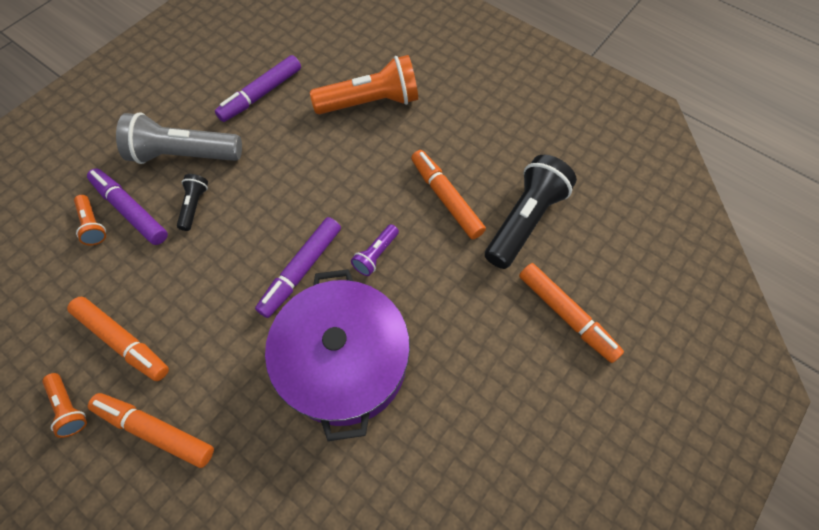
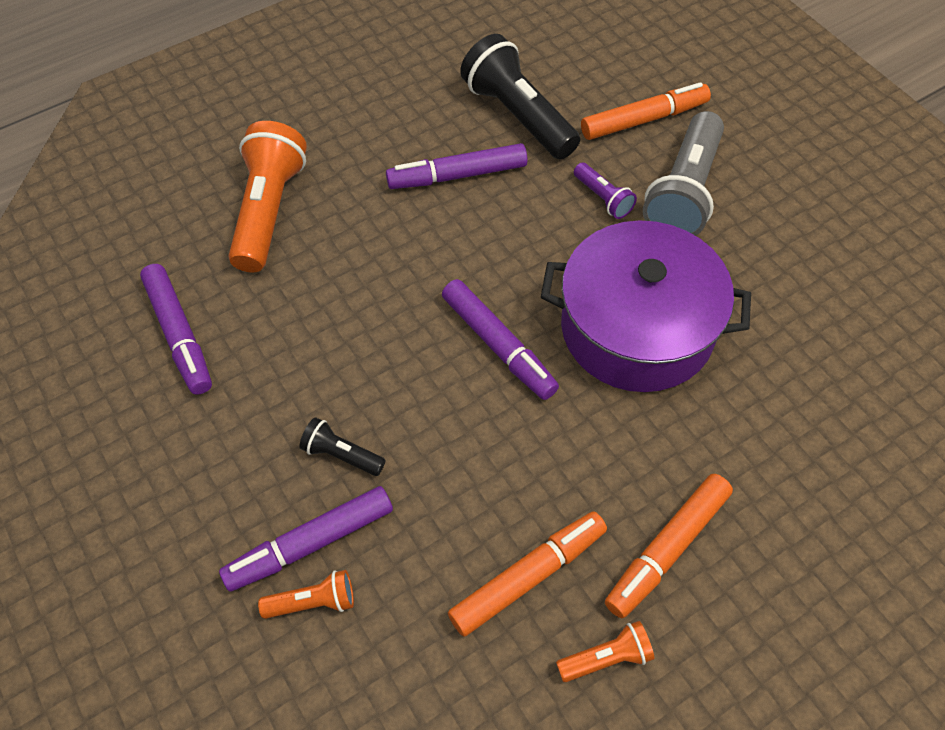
camera: 70 degrees left, 5 degrees down
grey flashlight [116,112,242,164] -> grey flashlight moved to [643,111,724,236]
purple flashlight [351,224,399,276] -> purple flashlight moved to [574,163,637,219]
orange marker [411,150,486,239] -> purple marker [386,143,528,189]

